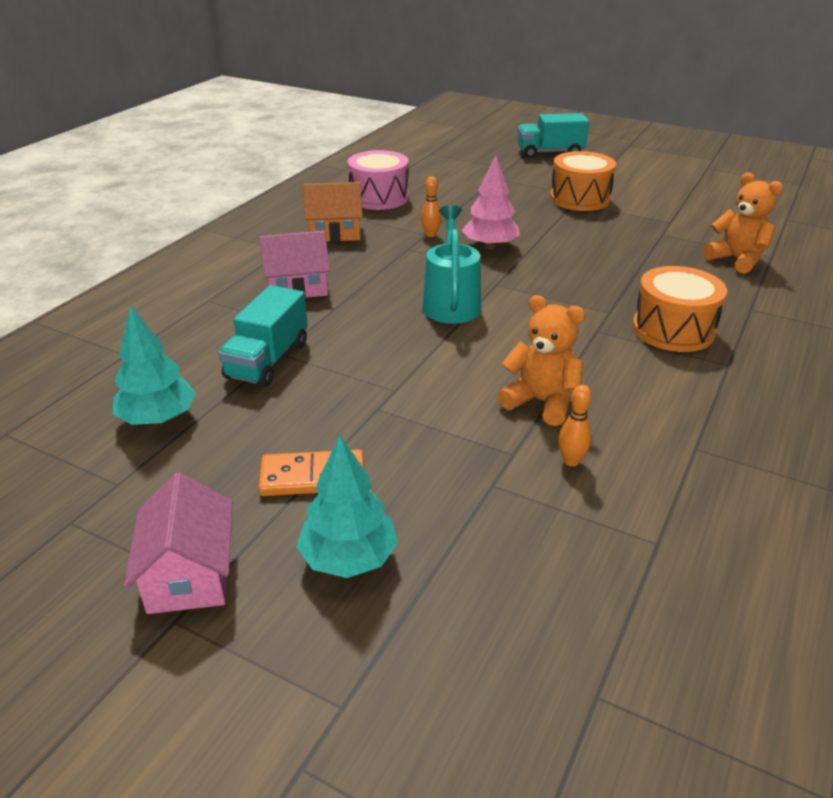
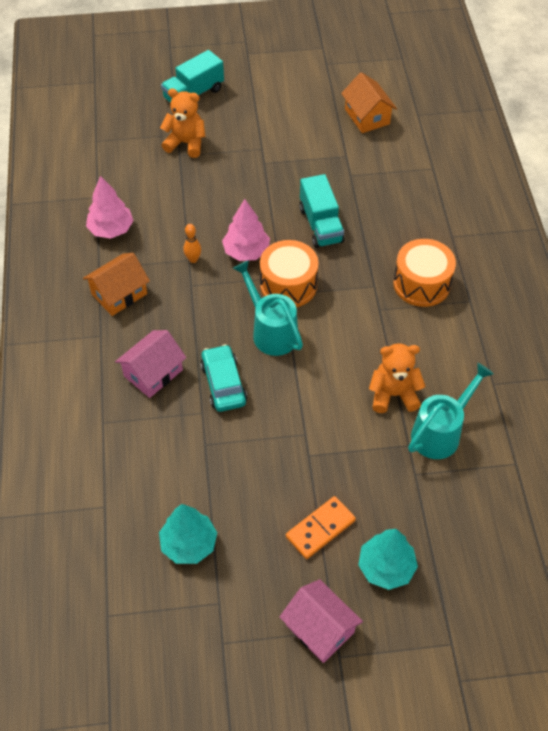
camera: 35 degrees left, 20 degrees up
turquoise truck [218,285,308,387] -> turquoise truck moved to [299,174,344,248]
pink drum [347,150,409,210] -> pink tree [86,176,134,238]
orange drum [550,151,616,211] -> orange drum moved to [260,240,318,307]
orange bowling pin [559,385,592,466] -> turquoise watering can [408,363,494,459]
orange teddy bear [703,172,783,274] -> orange teddy bear moved to [160,88,205,158]
none -> turquoise car [200,344,247,412]
none -> orange house [341,72,397,133]

